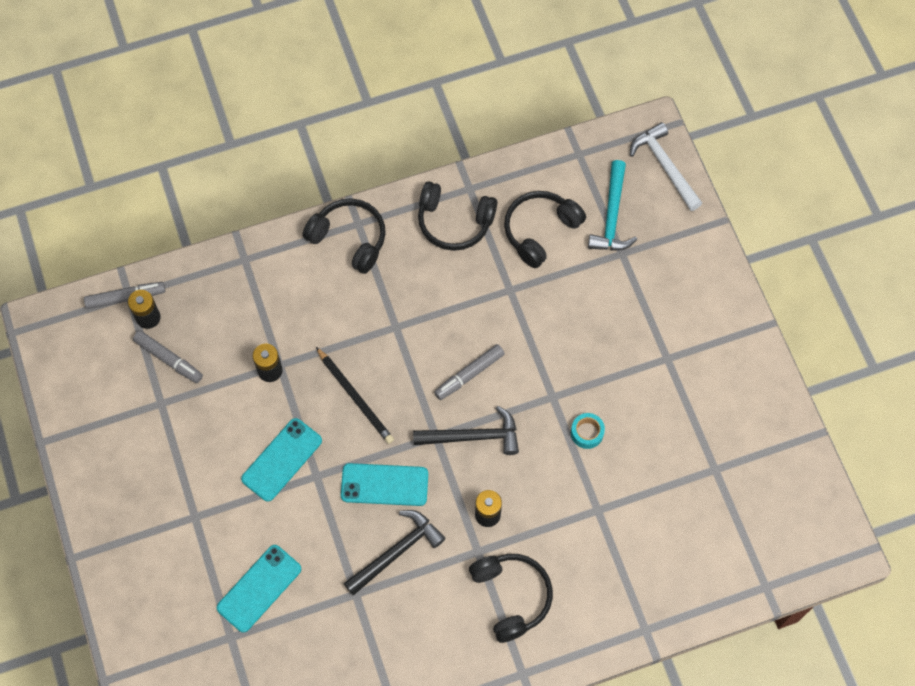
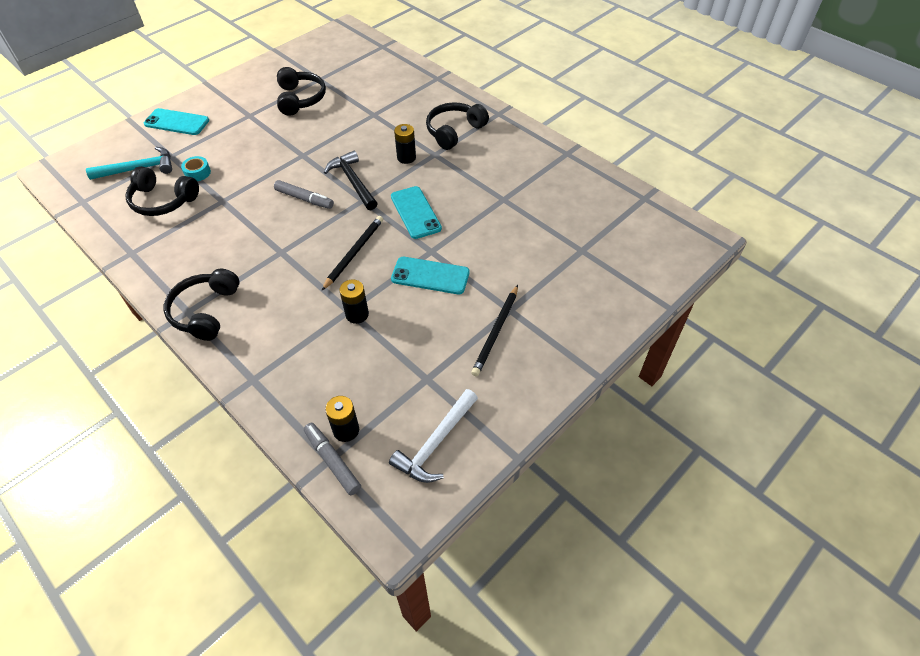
camera: 115 degrees left, 15 degrees down
grey marker [133,330,203,383] -> none
turquoise phone [217,545,301,633] -> turquoise phone moved to [144,108,209,135]
black hammer [344,510,445,596] -> none
black headphones [418,181,497,251] -> black headphones moved to [277,67,326,116]
turquoise tape [571,413,605,449] -> turquoise tape moved to [181,156,211,181]
white hammer [630,122,702,211] -> white hammer moved to [389,389,478,483]
none -> black pencil [471,285,518,376]

